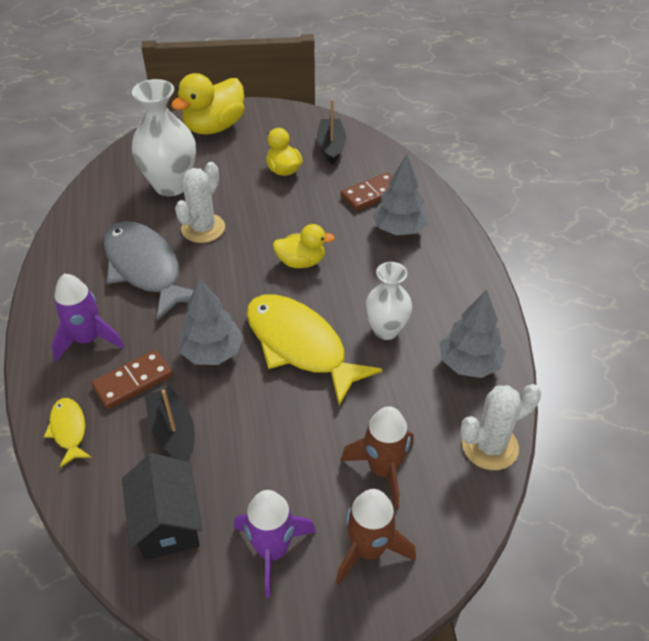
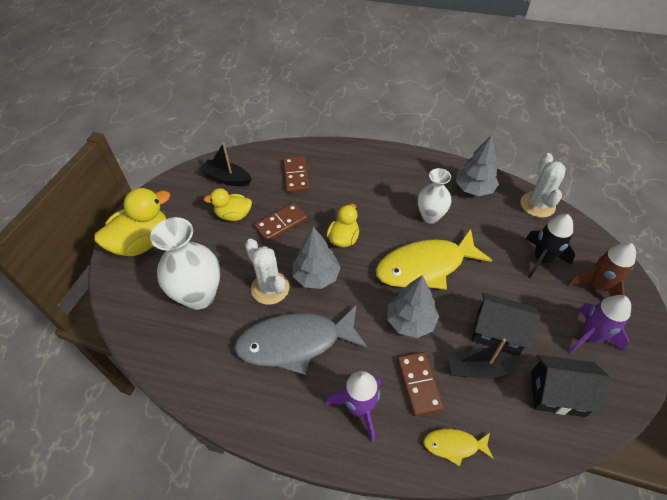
camera: 65 degrees left, 5 degrees up
yellow duck [171,73,244,134] -> yellow duck turned 105 degrees counterclockwise [94,188,170,256]
brown rocket [341,406,414,509] -> black rocket [525,214,575,278]
grey tree [372,154,428,235] -> grey tree moved to [293,227,341,289]
none -> brown domino [254,203,307,242]
none -> black house [472,293,540,355]

